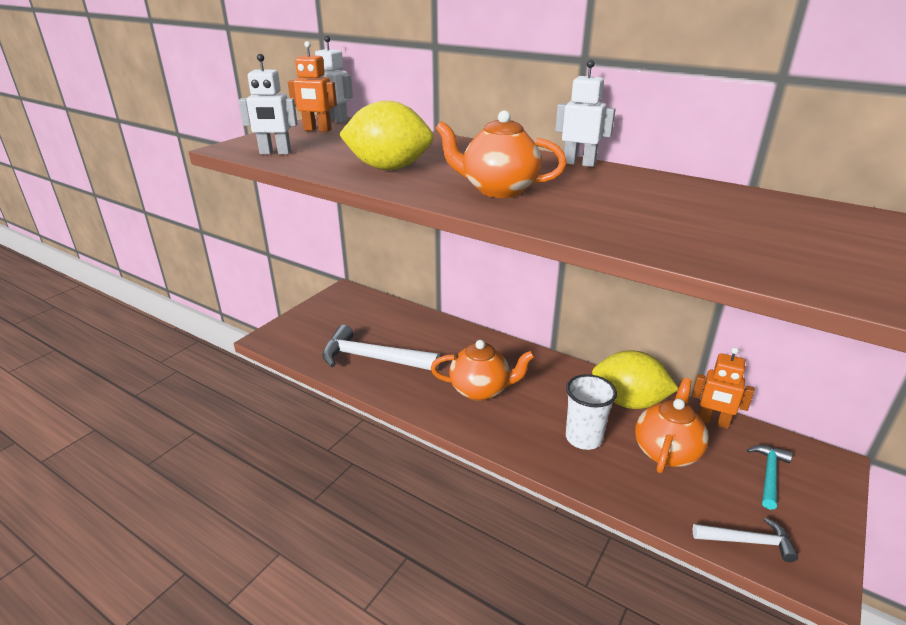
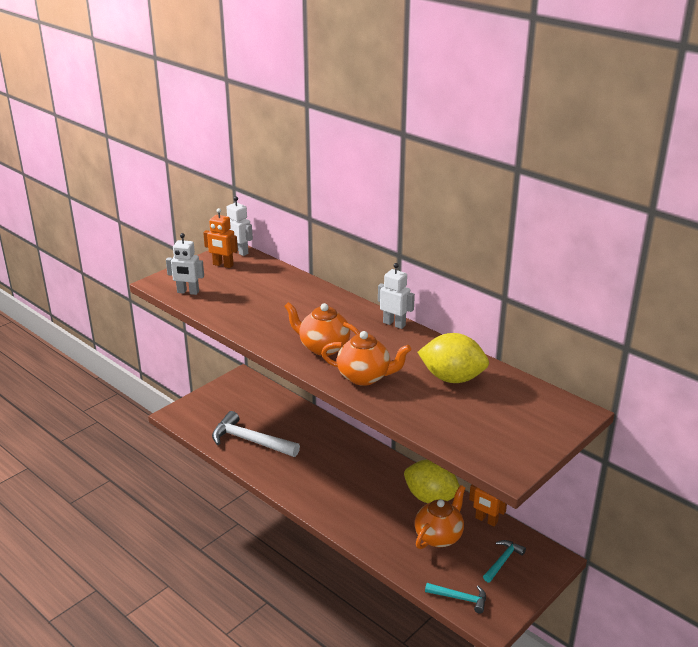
camera: 10 degrees right, 0 degrees up
yellow lemon [339,101,434,170] -> yellow lemon moved to [418,333,489,383]
orange teapot [431,340,535,401] -> orange teapot moved to [321,331,411,386]
white cup [566,374,617,450] -> none
white hammer [693,517,798,562] -> turquoise hammer [425,583,486,614]

